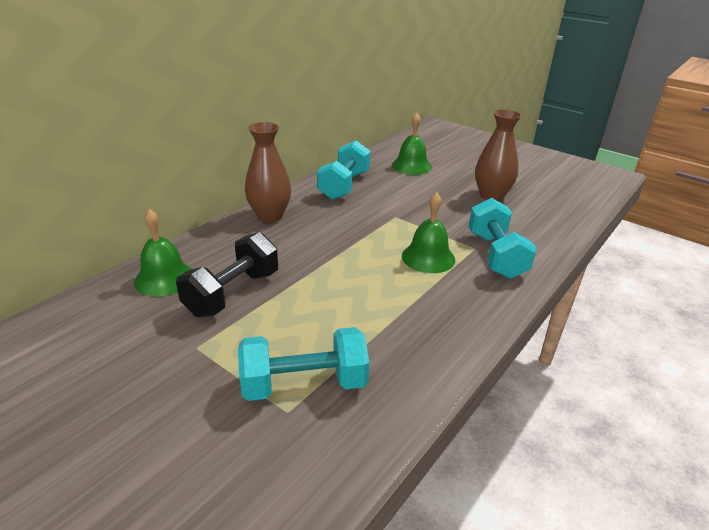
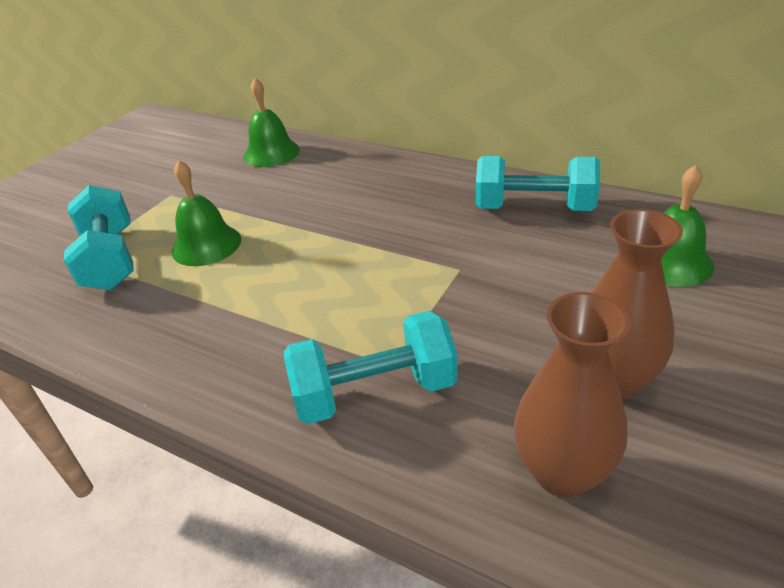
camera: 85 degrees right, 5 degrees up
black dumbbell [176,232,278,317] -> none
brown vase [245,122,291,222] -> brown vase moved to [514,292,630,498]
green bell [402,192,455,273] -> green bell moved to [172,160,241,266]

